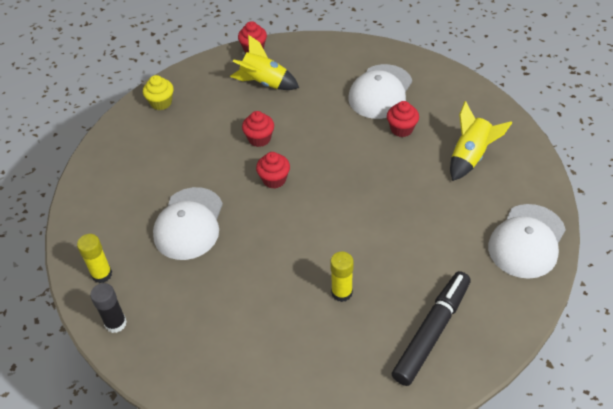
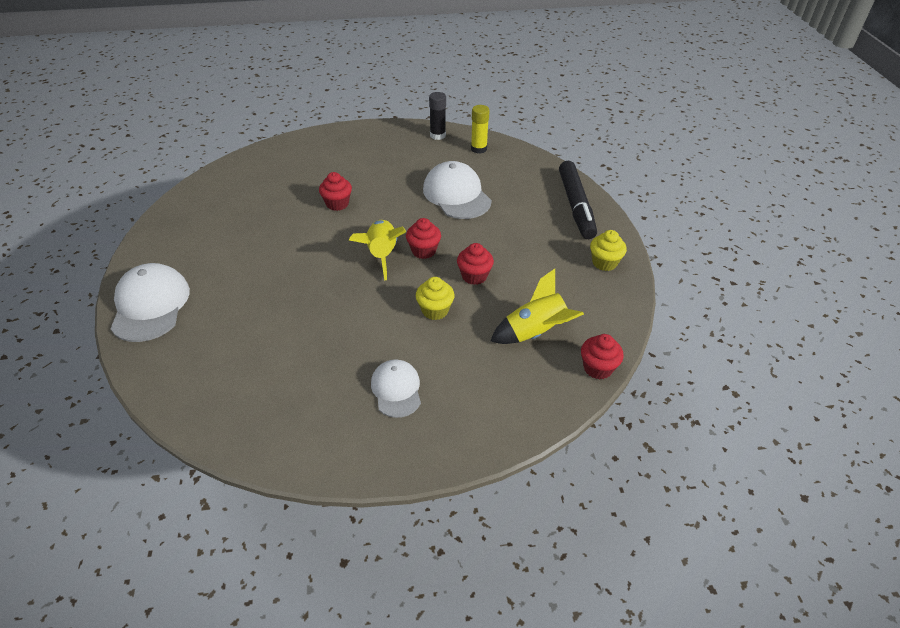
camera: 140 degrees right, 5 degrees down
yellow glue stick [330,252,353,302] -> none
white cap [348,64,412,119] -> white cap [371,359,421,418], size x0.62
red cupcake [387,101,419,137] -> red cupcake moved to [319,172,352,211]
black marker [392,271,471,386] -> black marker moved to [559,161,597,239]
yellow rocket [450,101,512,181] -> yellow rocket moved to [349,220,406,280]
none -> yellow cupcake [416,277,454,320]

